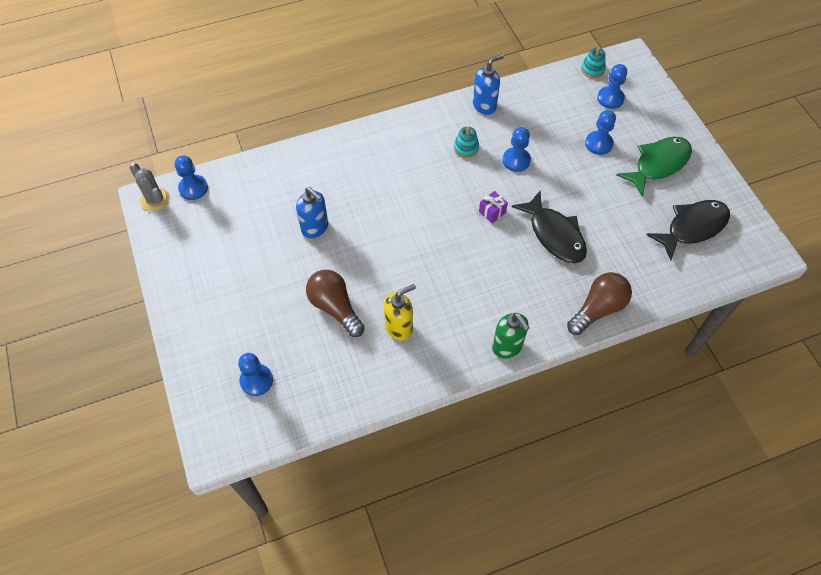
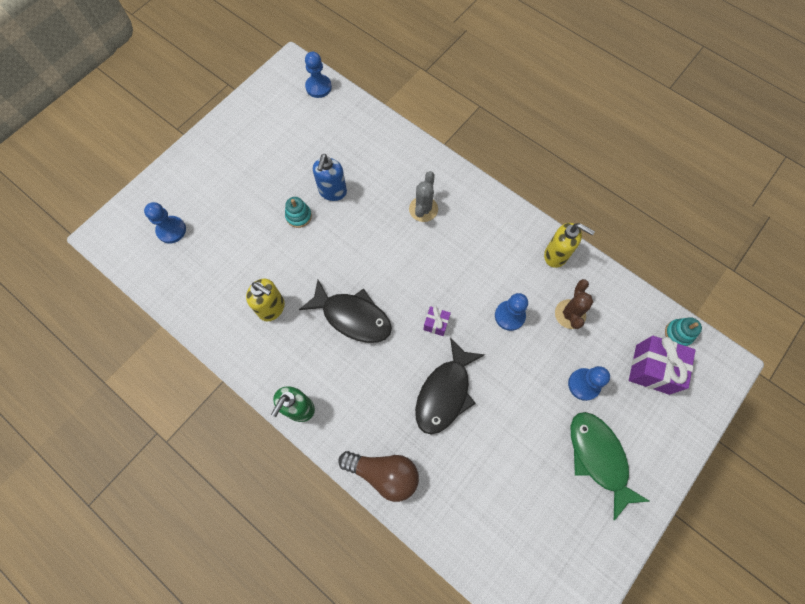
camera: 60 degrees right, 10 degrees up
grey cactus [129,163,170,212] -> grey cactus moved to [409,171,438,222]
brown light bulb [306,270,365,337] -> none
turquoise stacking toy [454,127,479,158] -> turquoise stacking toy moved to [285,197,312,228]
blue soap dispenser [473,54,504,115] -> yellow soap dispenser [544,223,595,268]
blue pawn [597,64,627,109] -> purple gift [629,336,696,395]
green fish [616,137,692,197] -> green fish turned 135 degrees counterclockwise [571,412,650,521]
black fish [646,200,730,260] -> black fish moved to [299,280,392,343]
none -> brown cactus [555,279,593,329]

